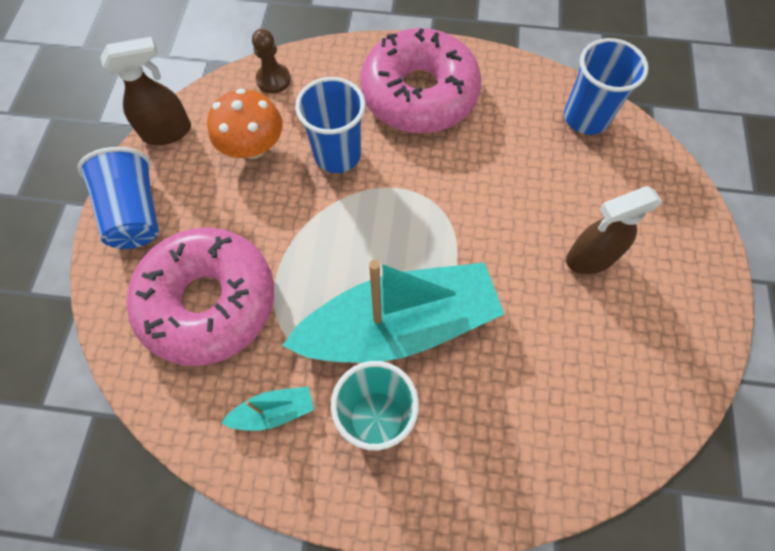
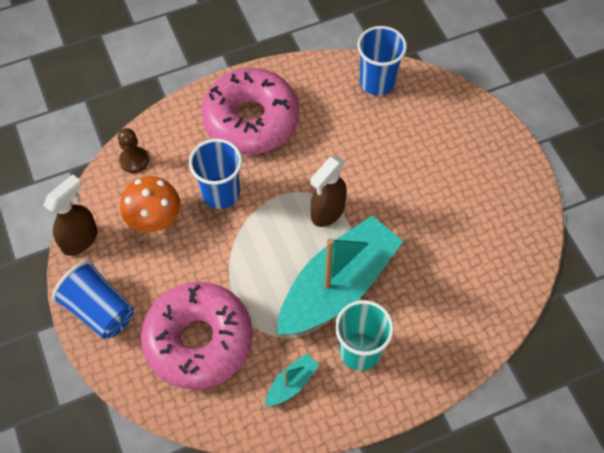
camera: 30 degrees left, 5 degrees down
brown spray bottle [566,186,663,274] -> brown spray bottle moved to [310,156,347,227]

